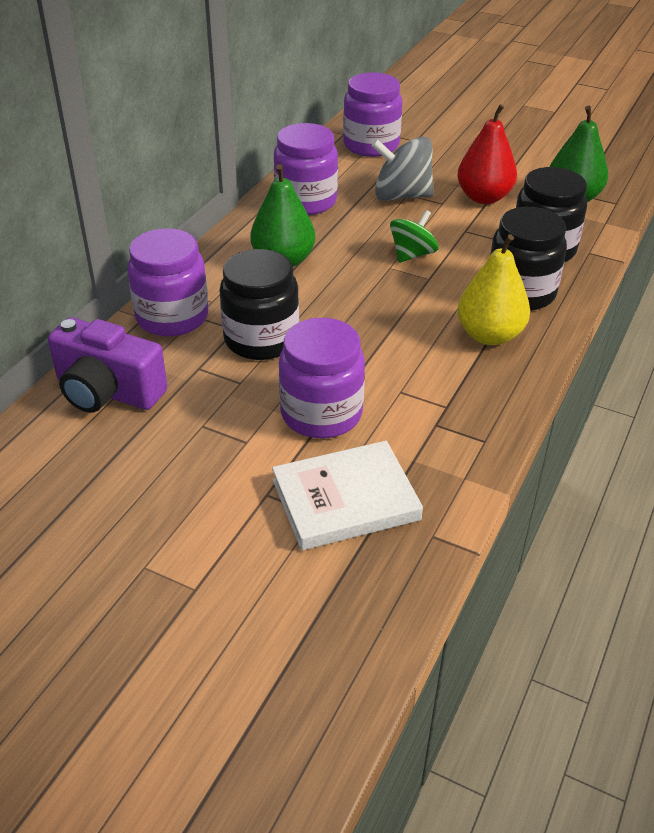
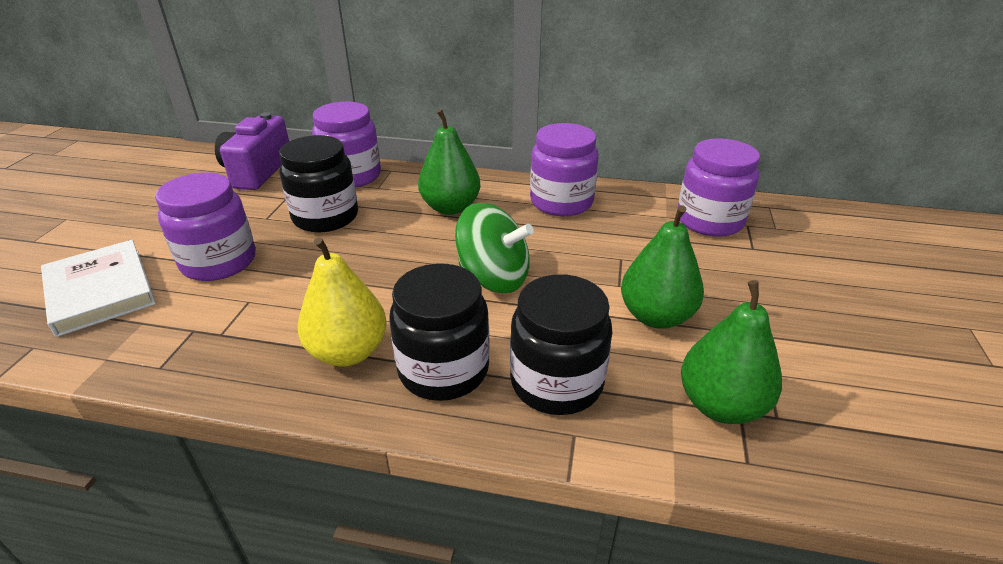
camera: 75 degrees right, 5 degrees down
grey spinning top [372,137,434,201] -> none
green spinning top [390,210,438,263] -> green spinning top [455,203,534,293], size x1.51
red pear [457,104,517,204] -> green pear [621,205,704,328]

